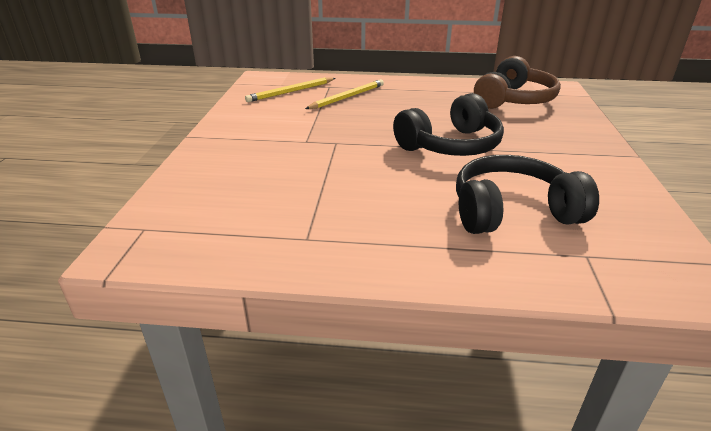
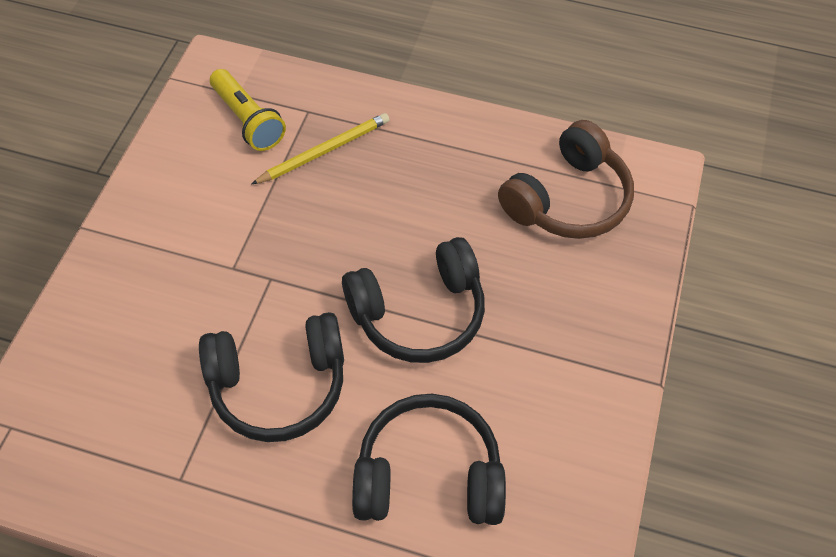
camera: 10 degrees right, 25 degrees up
yellow pencil [245,77,335,102] -> yellow flashlight [210,69,286,151]
none -> black headphones [199,312,344,442]

